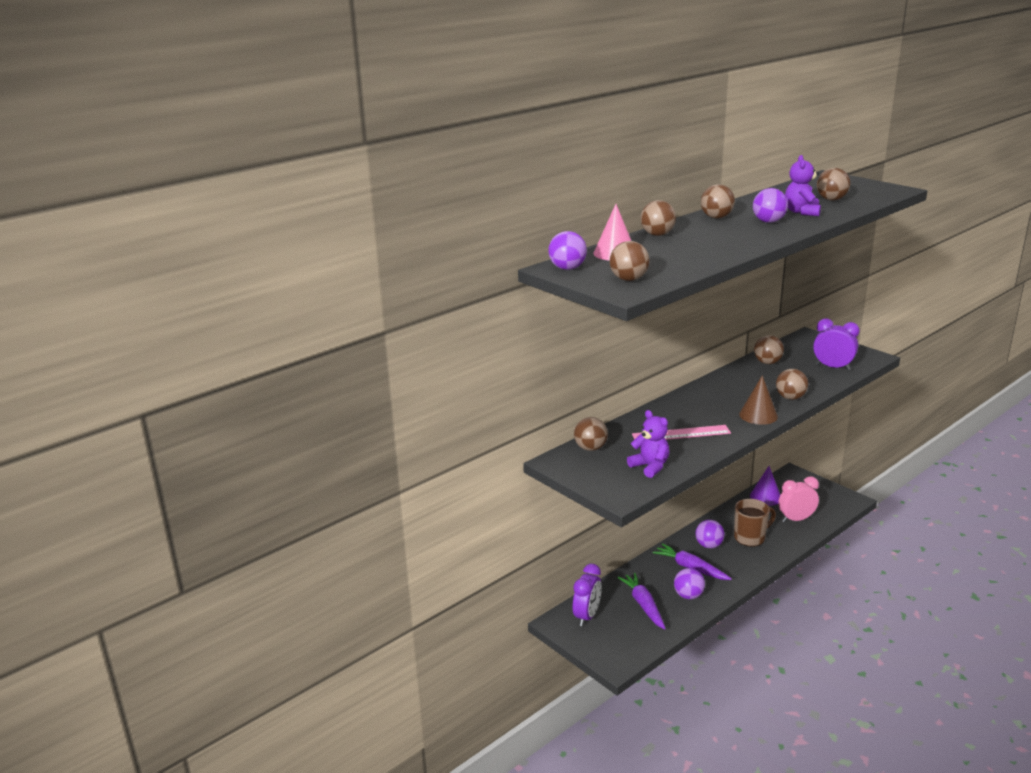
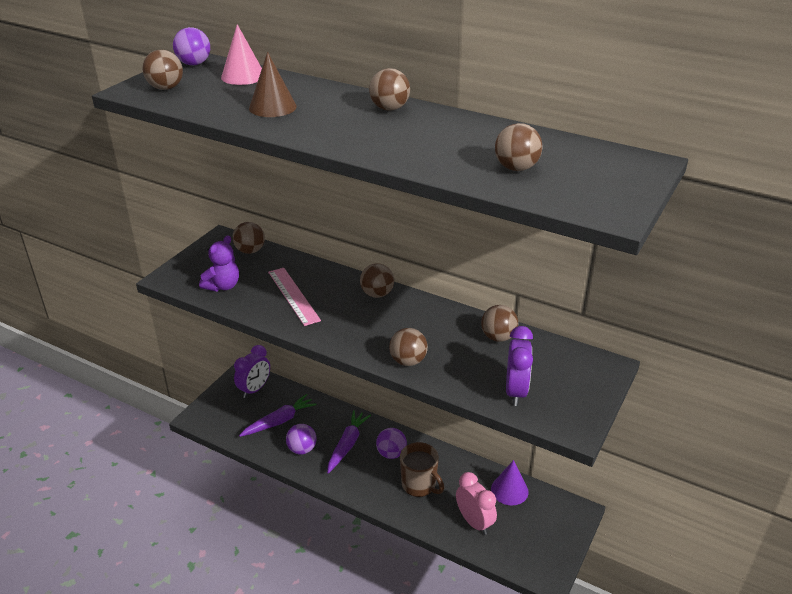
camera: 70 degrees right, 10 degrees up
purple clock [573,564,602,626] -> purple clock turned 60 degrees counterclockwise [234,345,270,398]
brown ball [641,200,676,236] -> brown ball moved to [360,263,394,298]
brown cone [739,375,778,425] -> brown cone moved to [249,52,297,117]
purple ball [753,188,788,223] -> none
purple teddy bear [785,155,821,216] -> none

